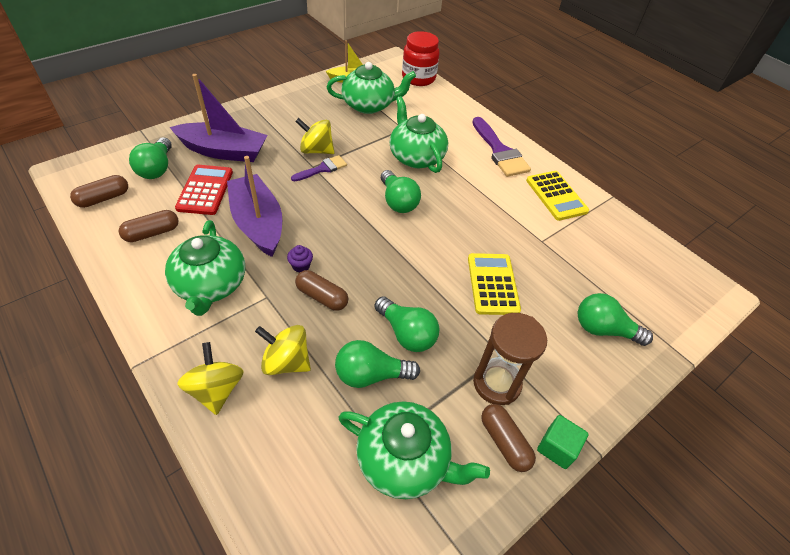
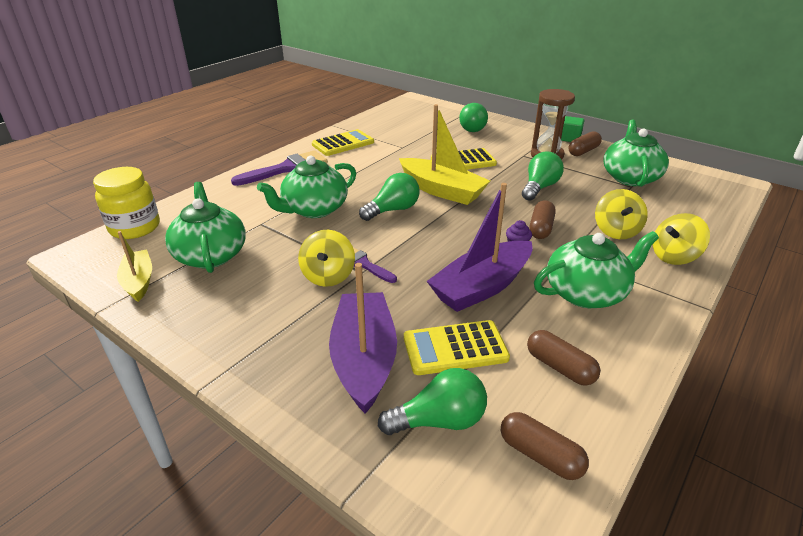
camera: 100 degrees left, 15 degrees down
red calculator [175,165,233,215] -> yellow calculator [404,320,510,375]
green light bulb [335,340,420,388] -> none
red jar [402,31,439,86] -> yellow jar [93,167,160,239]
none -> yellow boat [399,104,490,205]

